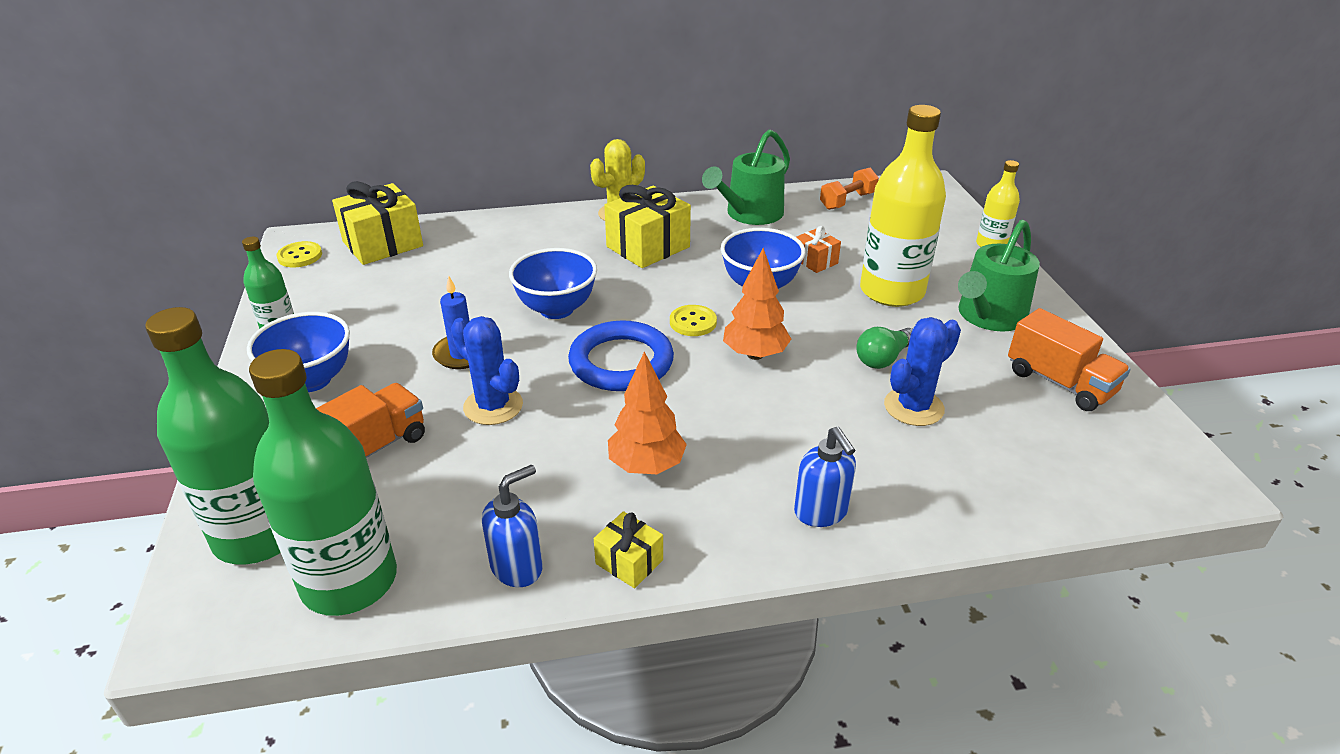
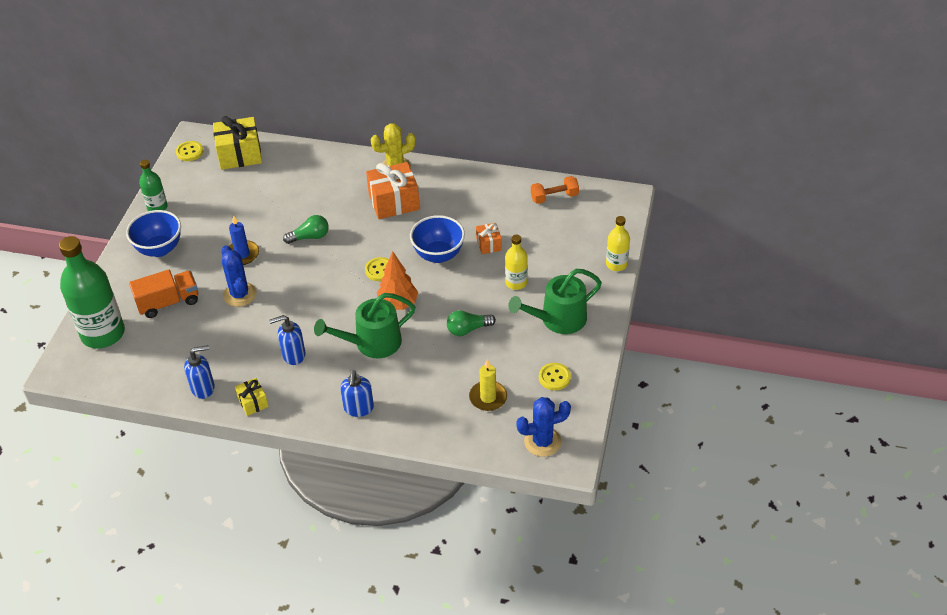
camera: 25 degrees right, 10 degrees up
green bottle [249,349,397,616] -> none
blue bowl [509,248,597,319] -> green light bulb [283,215,329,244]
blue ring [568,320,674,391] -> none
yellow gift [604,185,691,268] -> orange gift [366,162,420,219]
orange tree [608,351,687,474] -> blue soap dispenser [269,315,305,365]
green watering can [702,129,790,225] -> green watering can moved to [314,293,415,358]
yellow bottle [860,105,946,307] -> yellow bottle [505,235,528,290], size x0.51
blue cactus [884,317,961,426] -> blue cactus moved to [516,397,571,457]
orange truck [1008,308,1131,411] -> yellow button [539,363,571,390]
none -> yellow candle [469,359,507,411]

